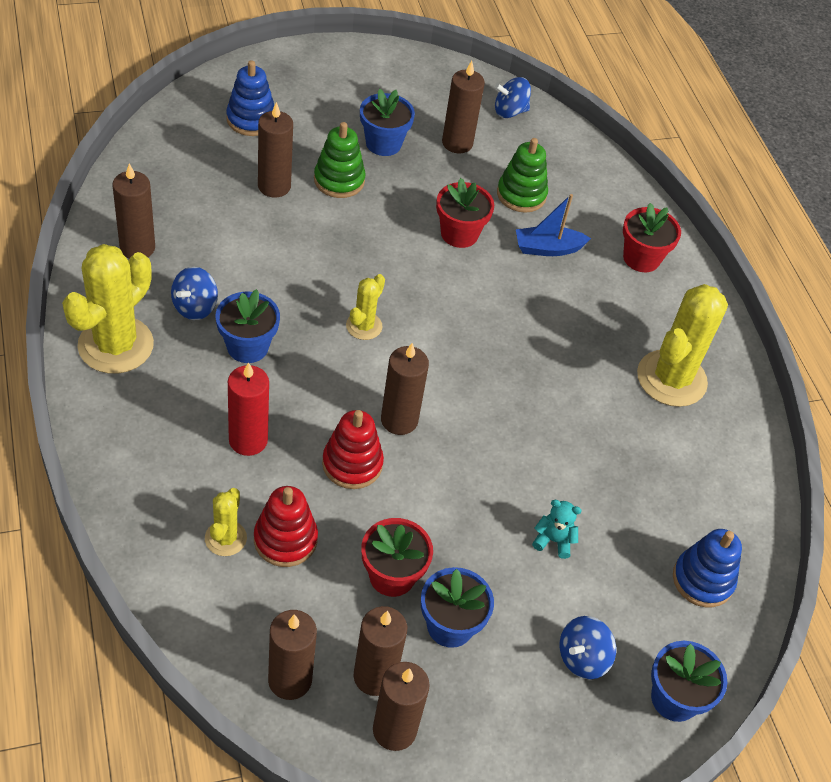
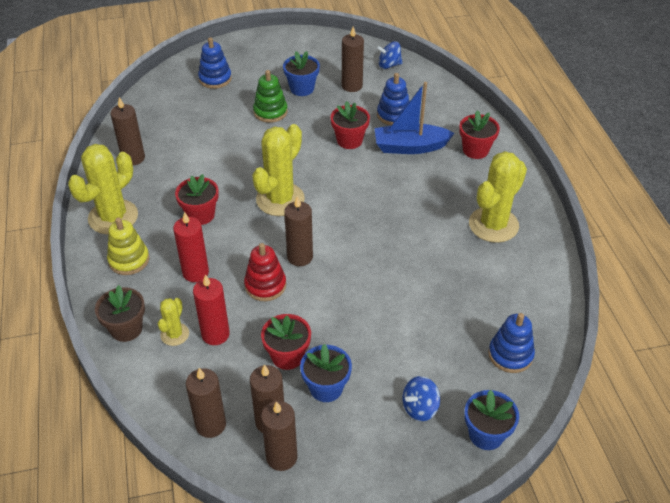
camera: 10 degrees right, 5 degrees down
blue spinning top [171,267,218,320] -> none
blue flower pot [216,289,280,363] -> red flower pot [175,174,219,225]
red stacking toy [254,486,318,567] -> red candle [193,275,230,345]
brown candle [258,102,293,198] -> none
yellow cactus [346,274,385,340] -> yellow cactus [252,124,305,216], size x1.96
green stacking toy [497,138,548,213] -> blue stacking toy [377,73,410,125]
blue boat [516,194,591,256] -> blue boat [374,82,454,154], size x1.53
turquoise teddy bear [532,500,582,559] -> none
none -> brown flower pot [95,285,145,342]
none -> yellow stacking toy [107,217,149,275]

